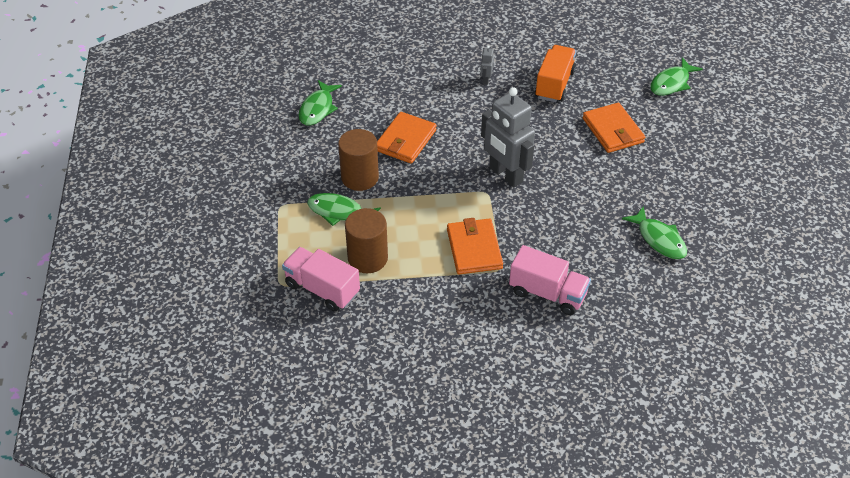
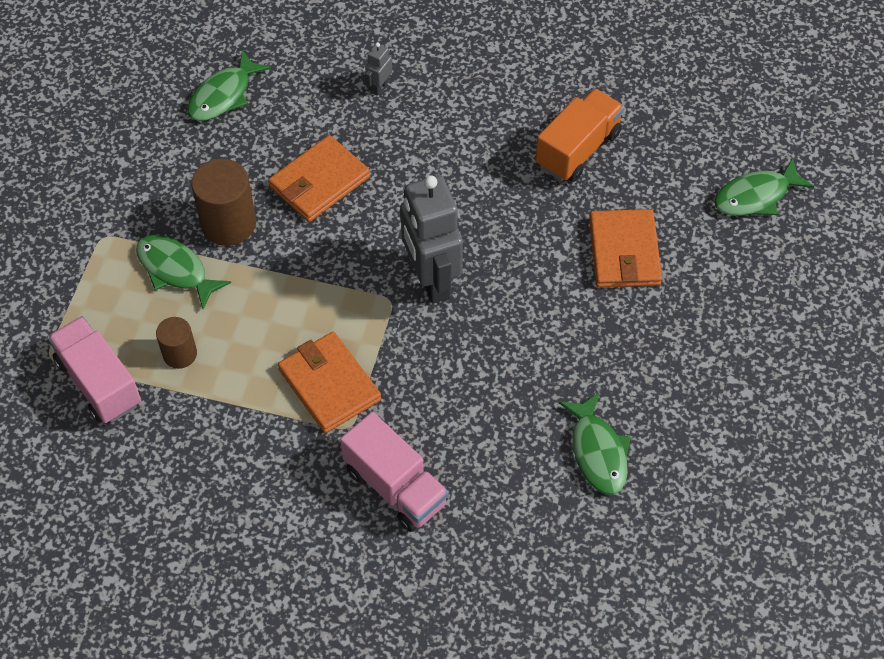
camera: 20 degrees right, 10 degrees up
brown cylinder [345,208,388,273] -> brown cylinder [156,317,197,369], size x0.59
orange wallet [447,218,503,274] -> orange wallet turned 45 degrees counterclockwise [278,332,381,433]
grey robot [480,45,494,85] -> grey robot moved to [365,42,392,96]

